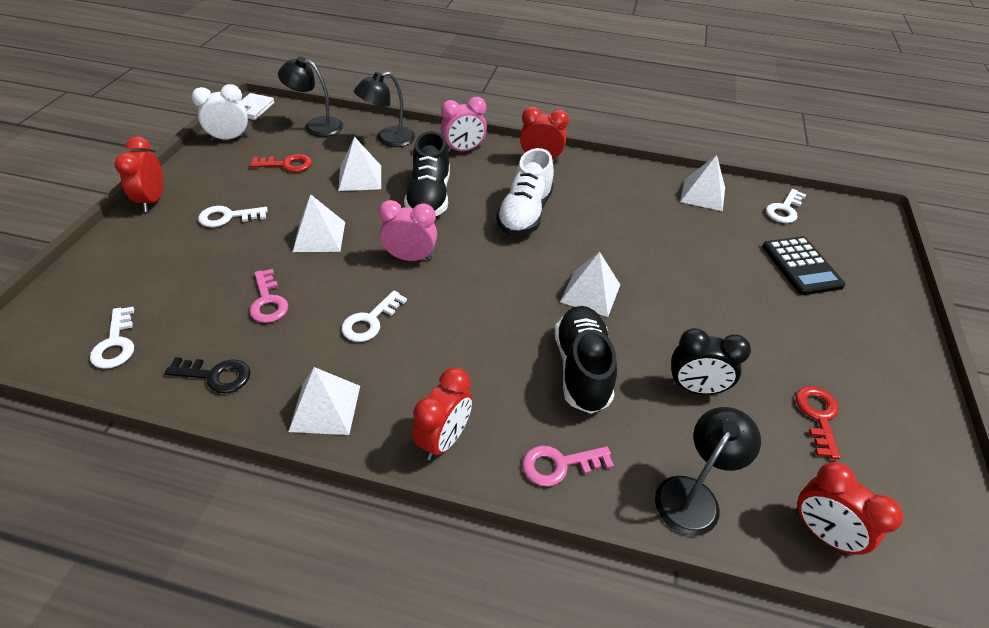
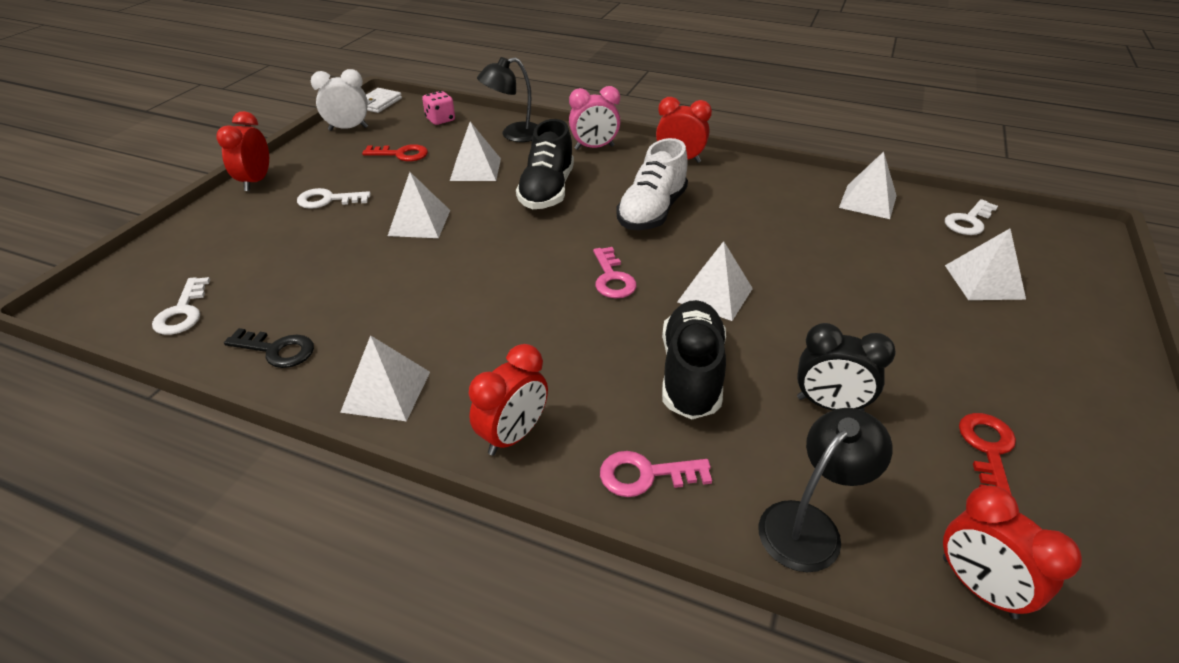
camera: 10 degrees right, 5 degrees down
pink key [249,269,288,323] -> pink key moved to [593,247,637,298]
black lamp [278,56,343,137] -> pink dice [422,91,455,125]
white key [342,290,407,342] -> none
pink clock [378,200,437,261] -> none
black calculator [762,236,846,295] -> white pyramid [945,229,1026,300]

